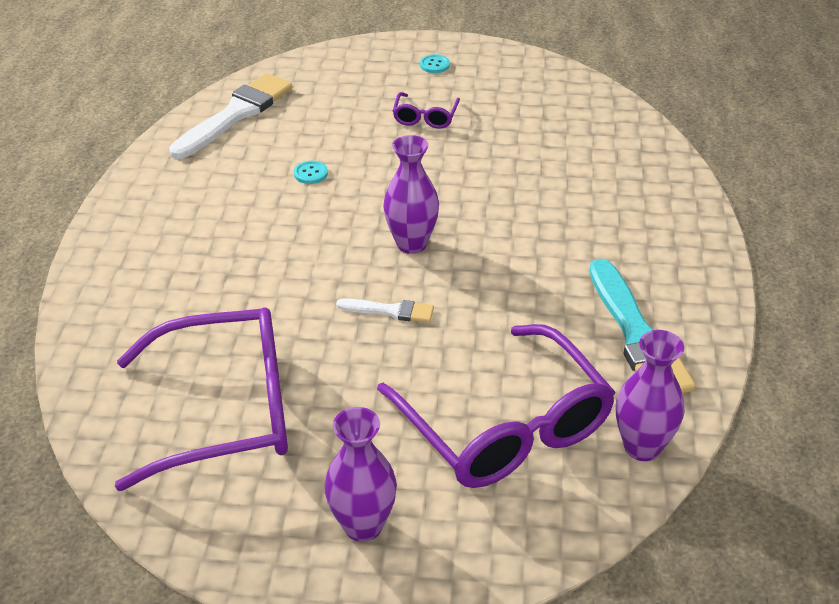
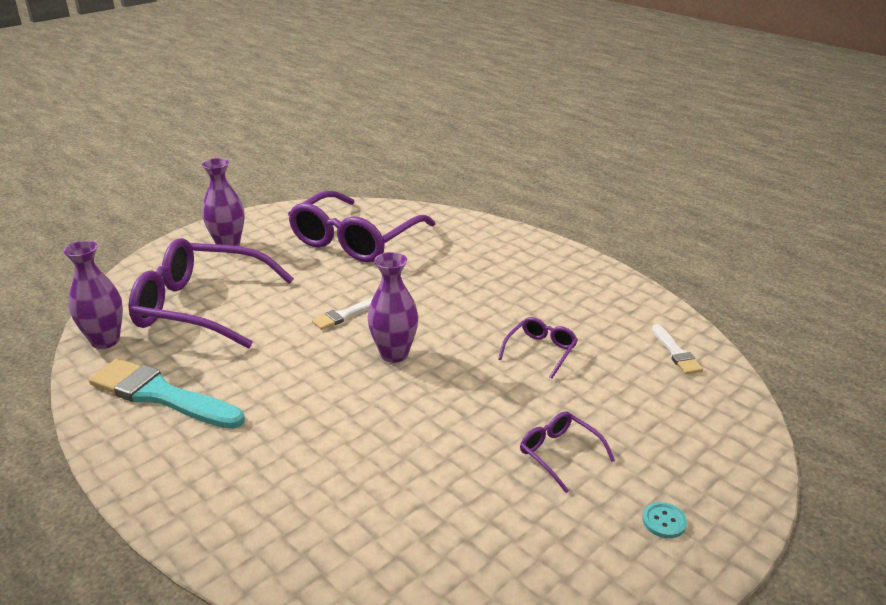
camera: 130 degrees right, 10 degrees down
white brush [169,73,292,159] -> white brush [652,324,703,375], size x0.50
turquoise button [294,161,328,184] -> purple glasses [498,317,578,379]

